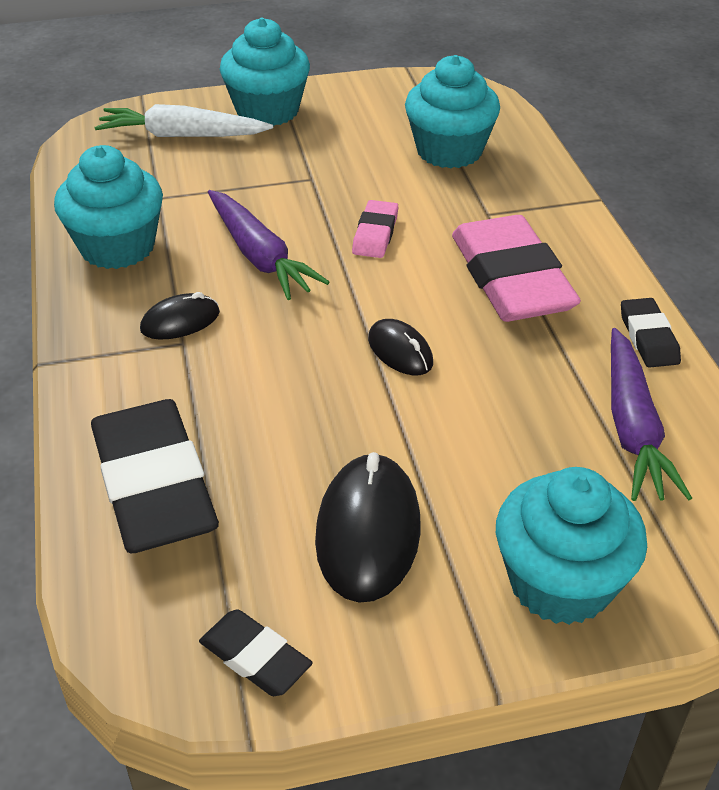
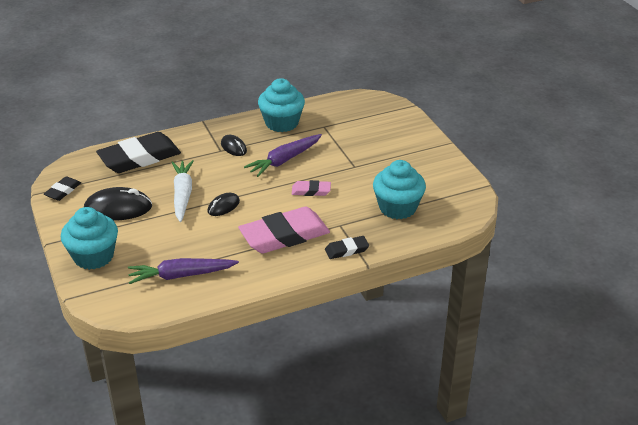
camera: 80 degrees right, 5 degrees down
white carrot [95,104,273,137] -> white carrot moved to [171,160,194,222]
turquoise cupcake [220,18,310,126] -> none
black eraser [621,298,681,368] -> black eraser moved to [325,236,369,259]

